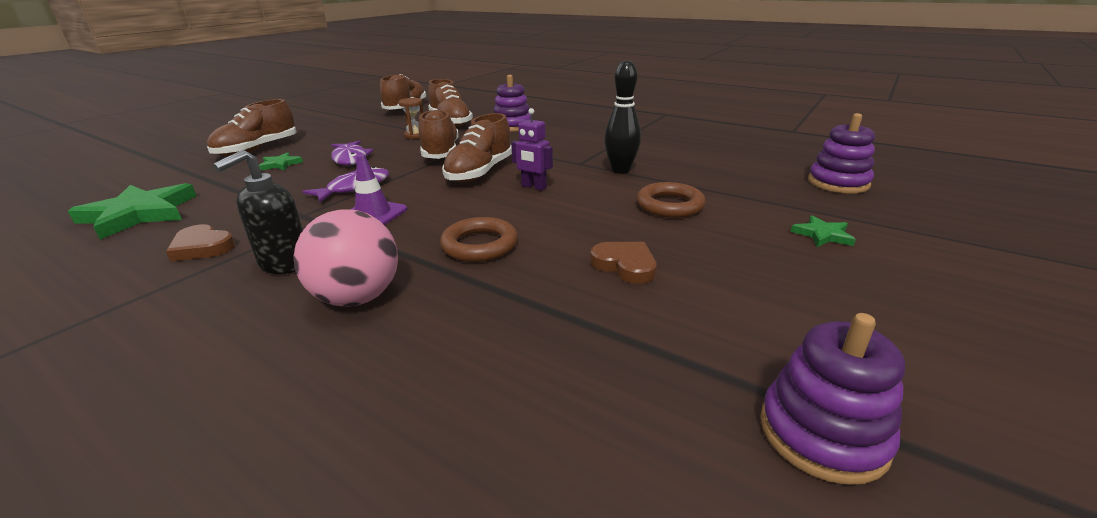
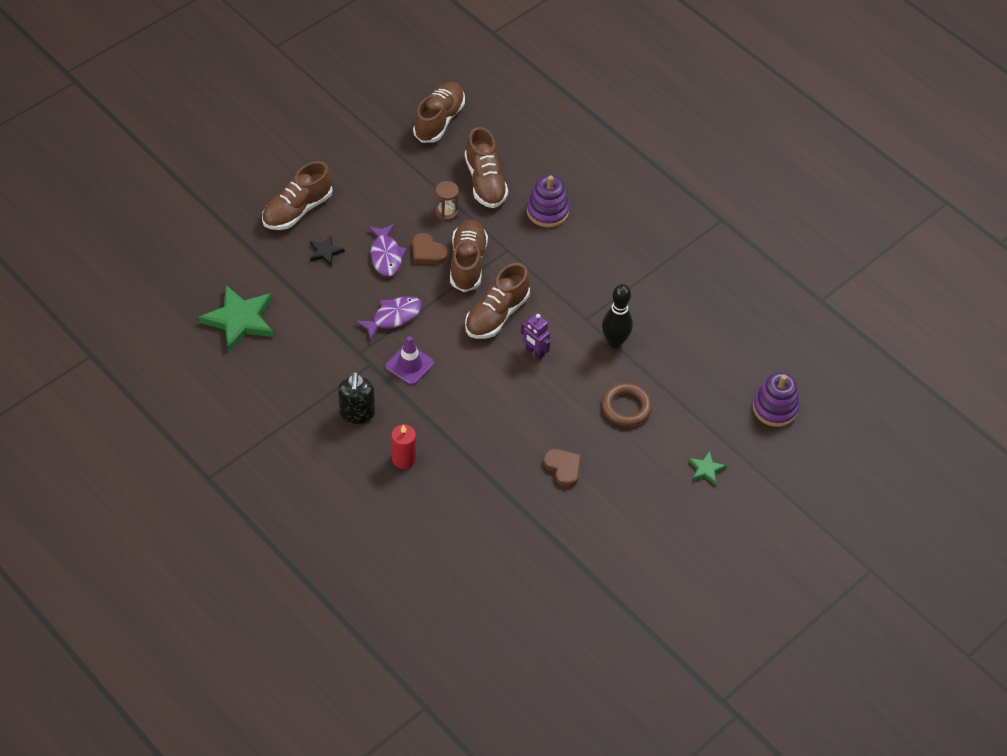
camera: 10 degrees right, 25 degrees up
brown heart [166,224,235,261] -> brown heart moved to [412,233,448,264]
black soap dispenser [213,150,303,274] -> black soap dispenser turned 45 degrees counterclockwise [338,372,375,424]
green star [259,152,303,170] -> black star [310,236,345,266]
pink ball [294,209,398,307] -> red candle [391,425,416,469]
brown ring [440,217,518,262] -> none
purple stacking toy [760,313,905,485] -> none

